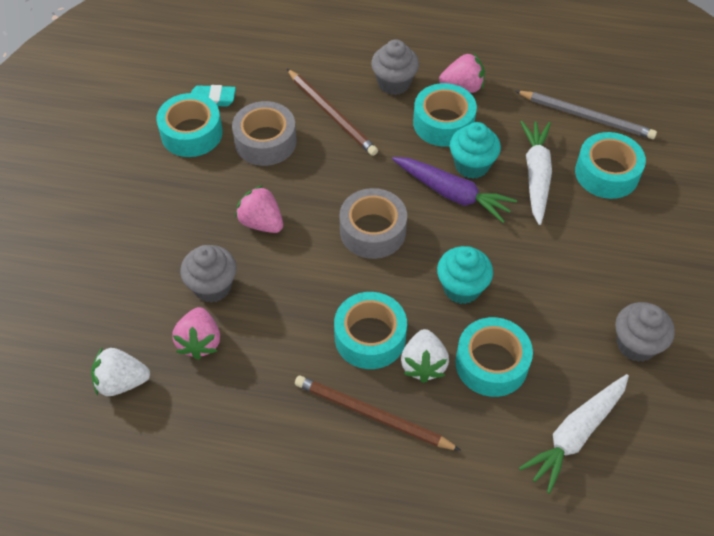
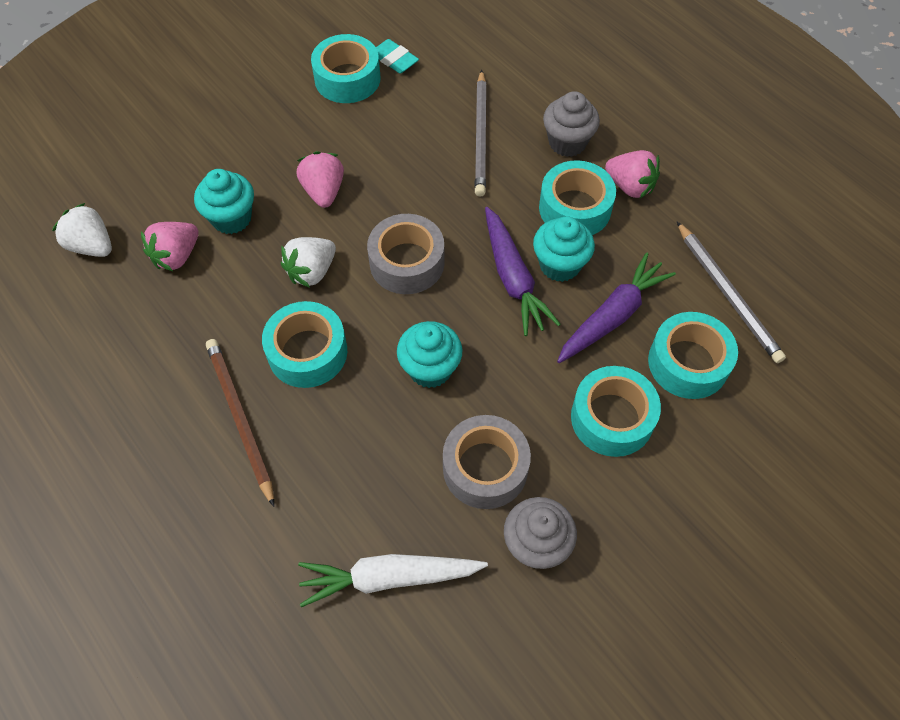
camera: 40 degrees right, 5 degrees up
grey cupcake [180,245,237,303] -> turquoise cupcake [194,169,254,234]
grey tape [232,101,297,166] -> grey tape moved to [443,415,531,509]
brown pencil [287,69,378,156] -> grey pencil [475,70,487,196]
white strawberry [401,329,449,383] -> white strawberry moved to [281,237,336,288]
turquoise tape [455,317,533,397] -> turquoise tape moved to [571,366,661,457]
white carrot [520,121,552,225] -> purple carrot [557,252,676,363]

